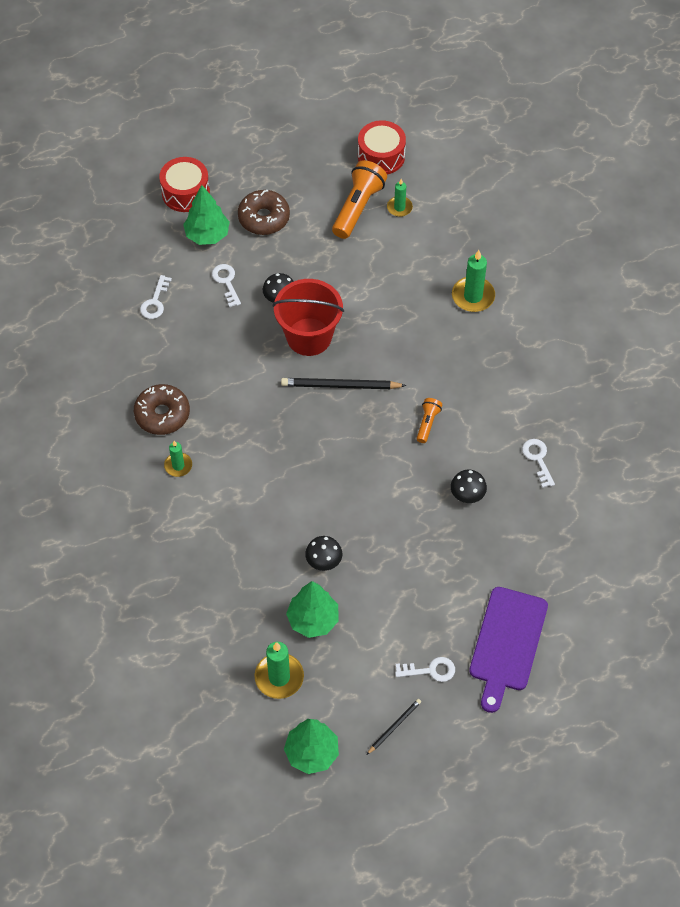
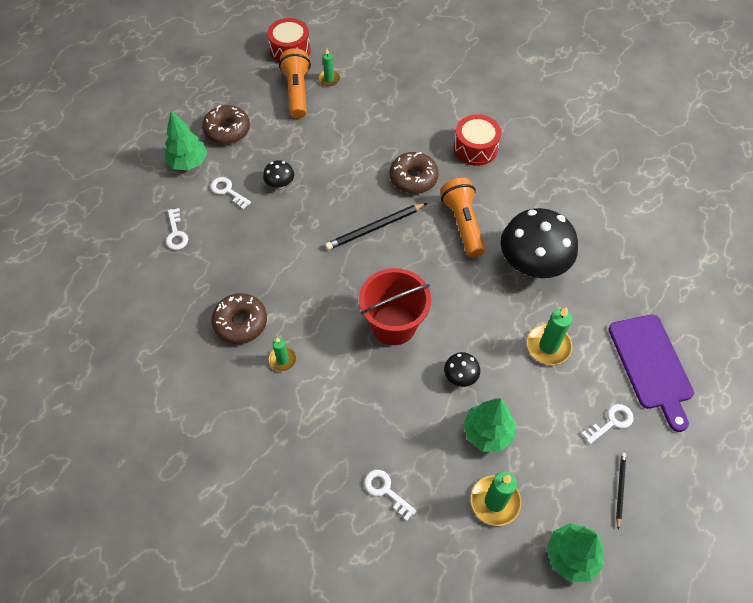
camera: 30 degrees left, 0 degrees up
red drum [159,157,210,212] -> red drum moved to [454,114,501,166]
red bucket [273,279,344,356] -> red bucket moved to [359,268,431,345]
orange flashlight [416,398,442,443] -> orange flashlight [440,178,485,258], size x1.92
black mushroom [451,470,487,503] -> black mushroom [501,208,578,278], size x2.27
green candle [452,250,495,312] -> green candle moved to [527,307,573,365]
white key [522,439,555,488] -> white key moved to [364,470,417,521]
none -> brown donut [390,152,439,194]

